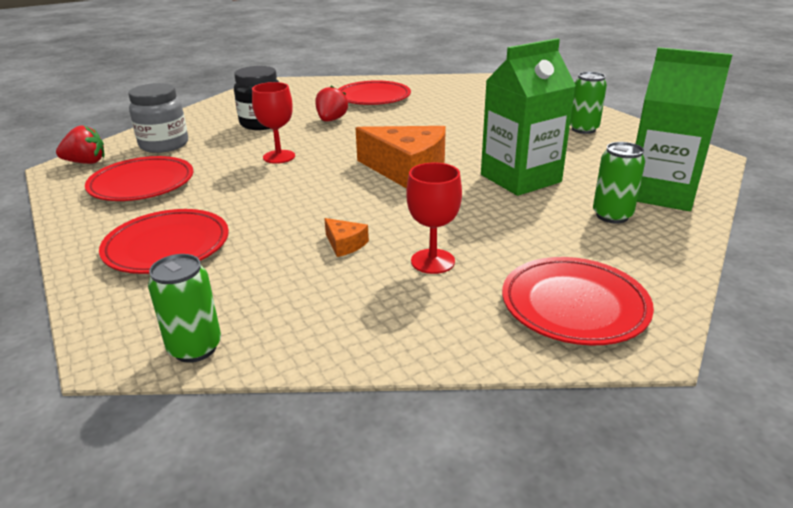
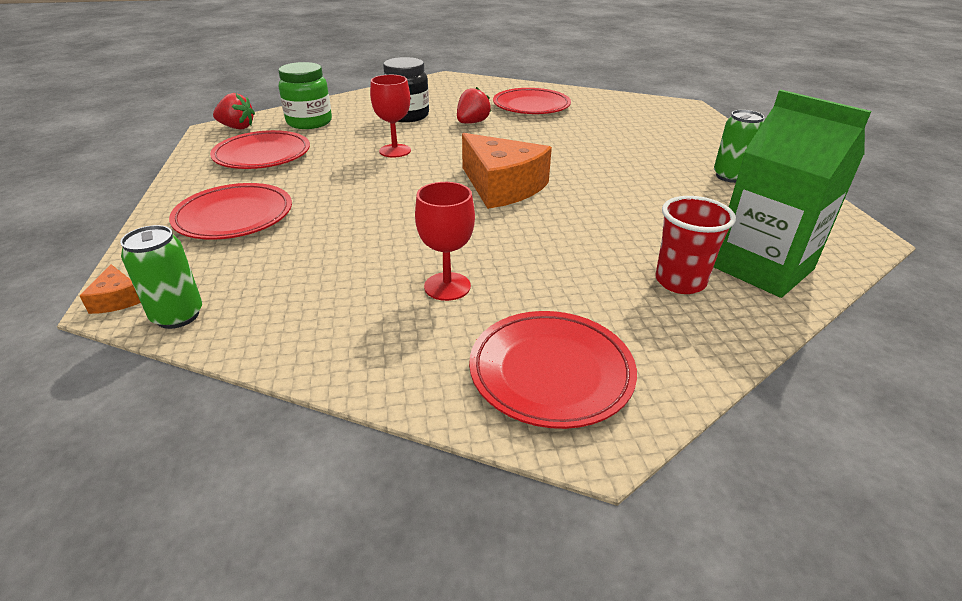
camera: 20 degrees right, 5 degrees up
grey jar [128,83,188,153] -> green jar [279,62,332,129]
orange cheese [324,218,369,257] -> orange cheese moved to [80,264,141,314]
green carton [481,38,576,196] -> none
green can [593,142,645,223] -> red cup [655,196,736,294]

